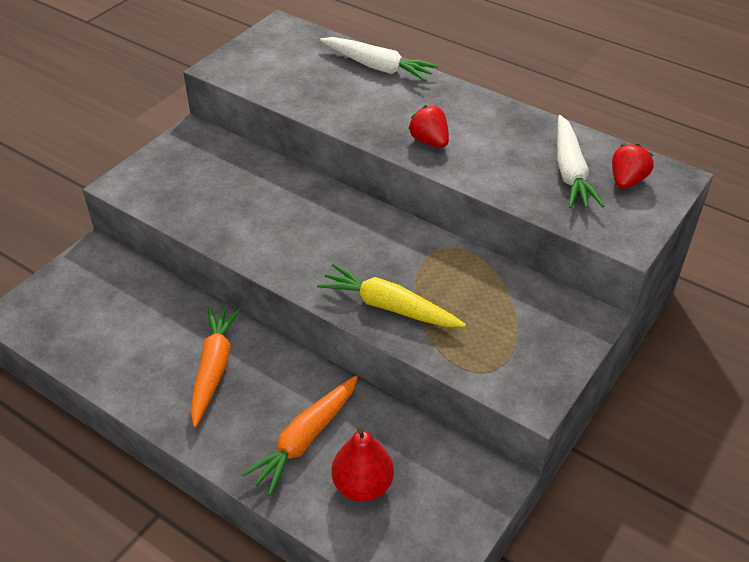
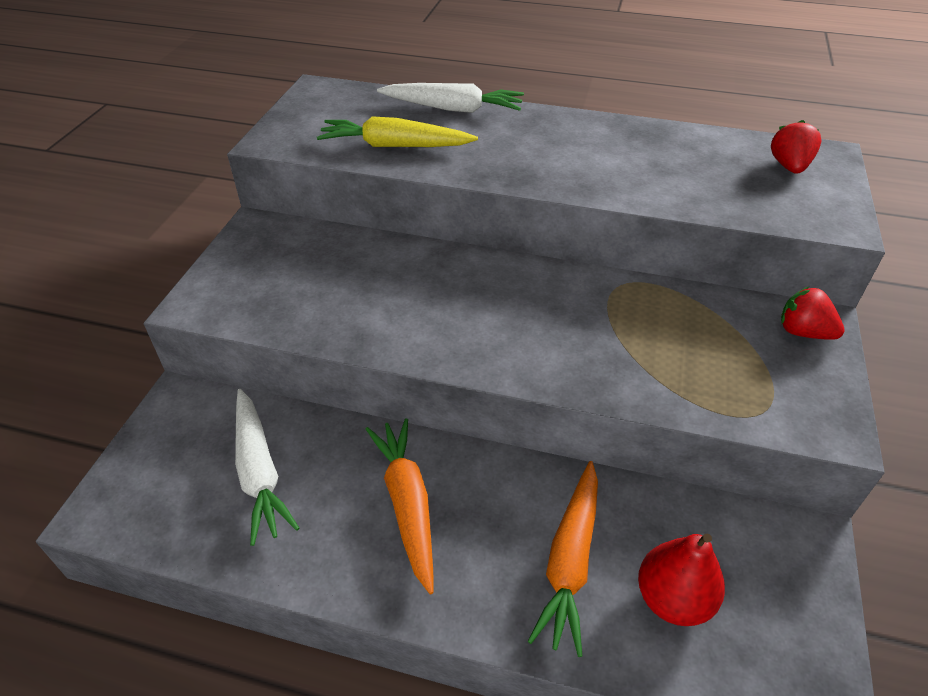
camera: 20 degrees left, 0 degrees up
yellow carrot [317,264,466,327] -> yellow carrot moved to [317,116,478,147]
red strawberry [408,105,449,148] -> red strawberry moved to [781,287,845,340]
white carrot [557,115,605,208] -> white carrot moved to [235,389,299,546]

